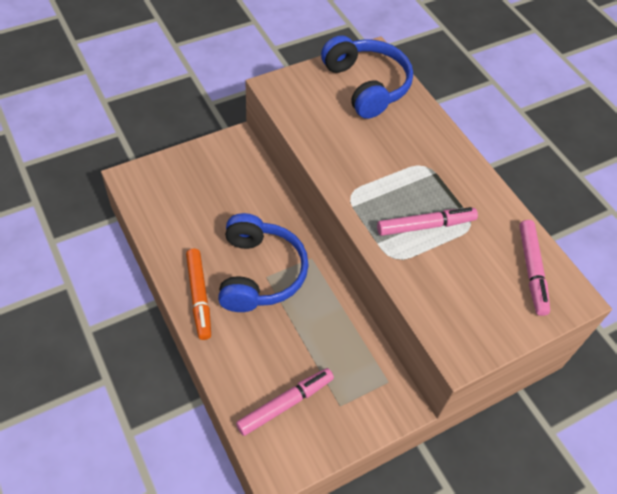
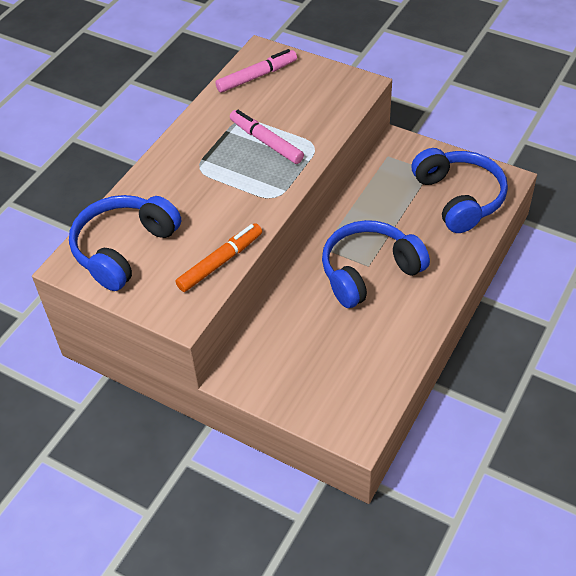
camera: 115 degrees left, 5 degrees down
orange marker [186,249,211,340] -> orange marker moved to [176,223,262,292]
pink marker [236,368,334,436] -> blue headphones [411,148,508,233]

